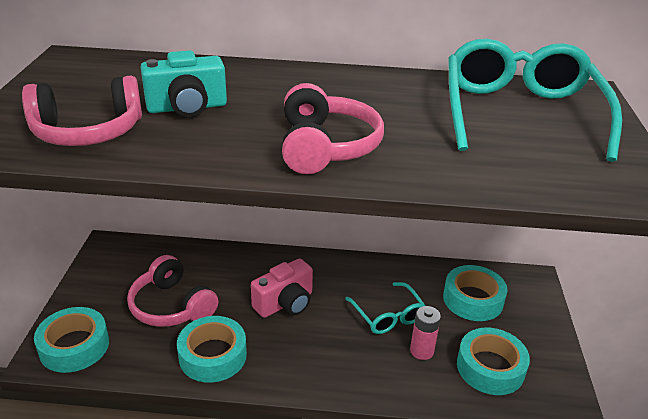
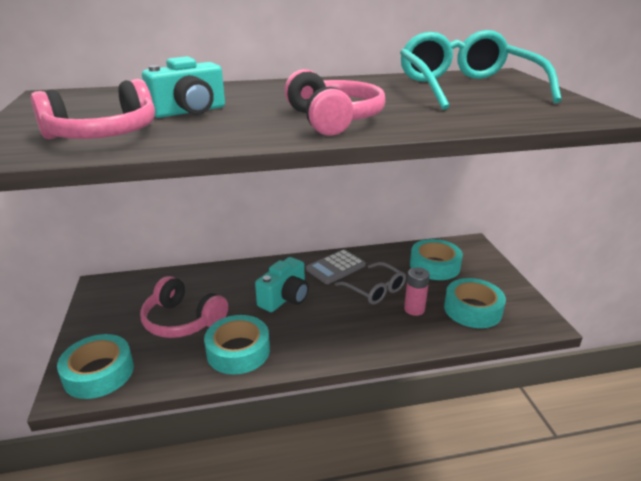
camera: 15 degrees left, 5 degrees down
pink camera [251,258,313,318] -> turquoise camera [255,257,309,312]
turquoise glasses [345,282,426,334] -> grey glasses [334,262,406,304]
none -> grey calculator [306,249,366,284]

